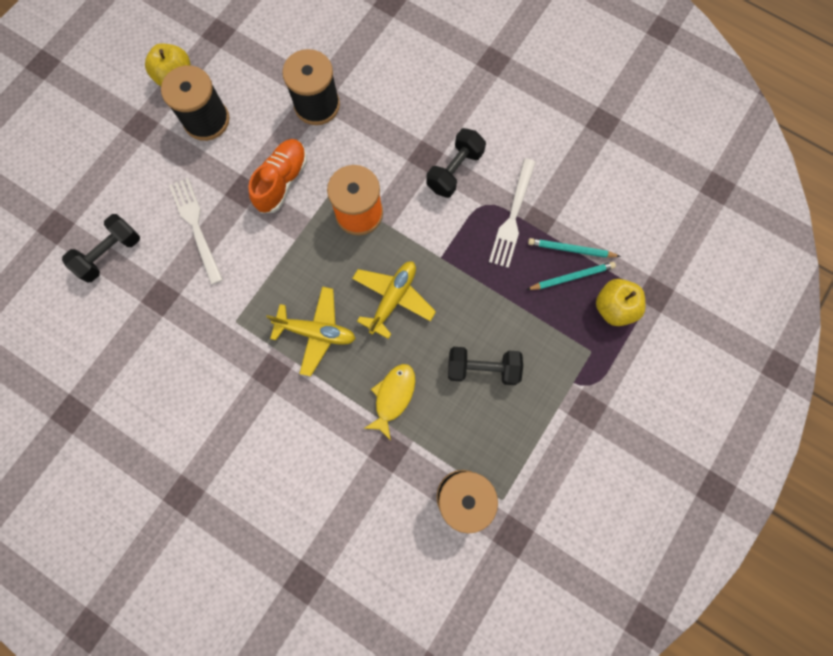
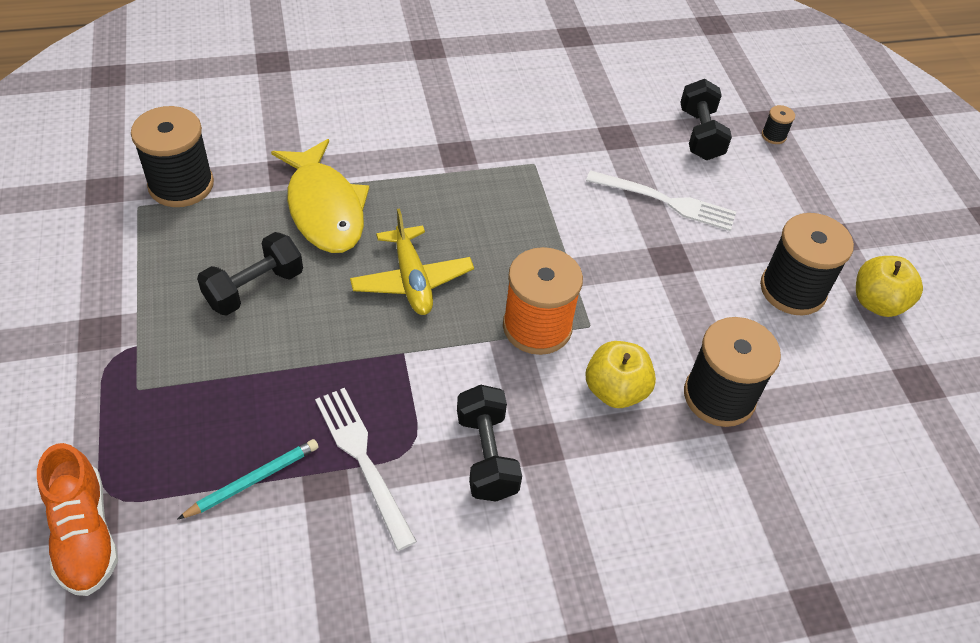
camera: 130 degrees right, 25 degrees down
orange shoe [248,139,307,214] -> orange shoe moved to [37,443,118,596]
yellow plane [266,286,356,376] -> none
yellow fish [363,364,415,441] -> yellow fish [271,139,369,253], size x1.65
turquoise pencil [526,262,616,290] -> none
yellow apple [596,279,645,326] -> yellow apple moved to [586,341,656,408]
none -> black spool [762,105,795,144]

